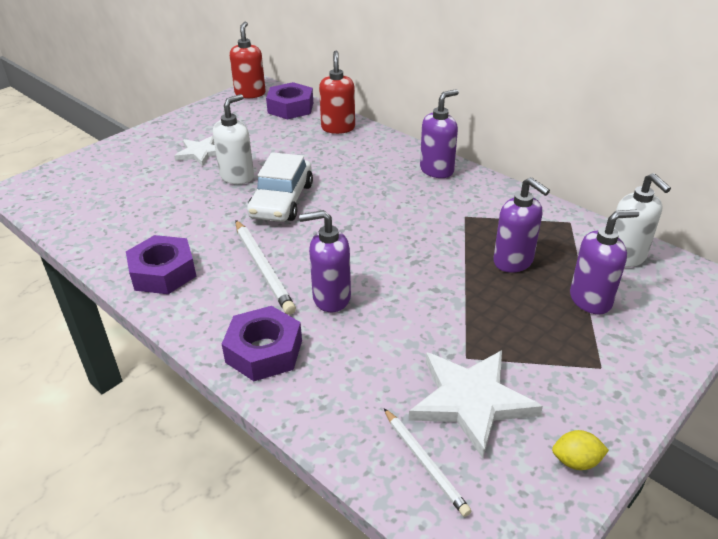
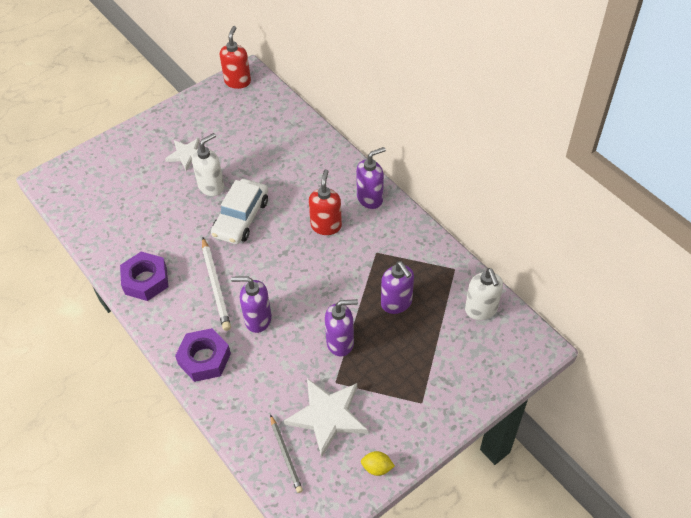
camera: 10 degrees right, 15 degrees up
purple nut [266,82,313,119] -> none
red soap dispenser [319,51,355,134] -> red soap dispenser moved to [309,169,342,235]
white pencil [384,408,471,517] -> grey pencil [270,415,303,493]
purple soap dispenser [570,210,639,314] -> purple soap dispenser moved to [325,299,358,356]

